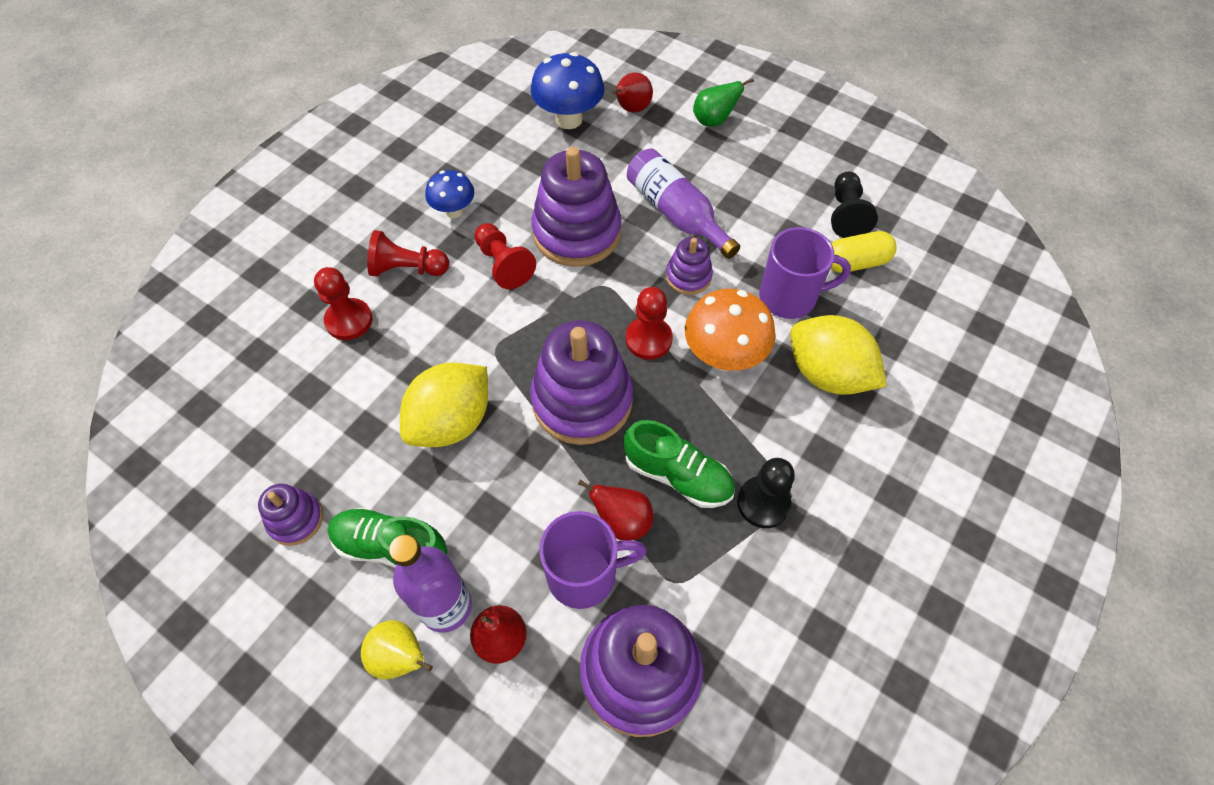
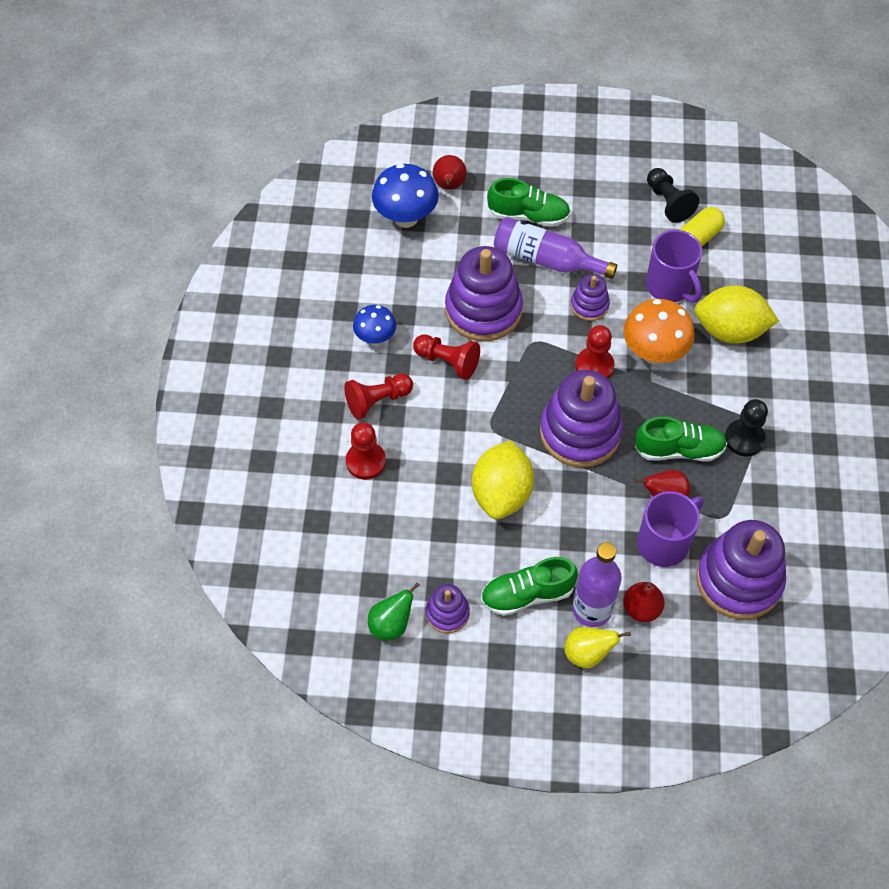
camera: 30 degrees left, 0 degrees up
green pear [693,78,754,127] -> green pear moved to [368,582,420,641]
purple mug [759,227,851,319] -> purple mug turned 90 degrees clockwise [646,230,702,303]
none -> green shoe [487,178,571,227]

